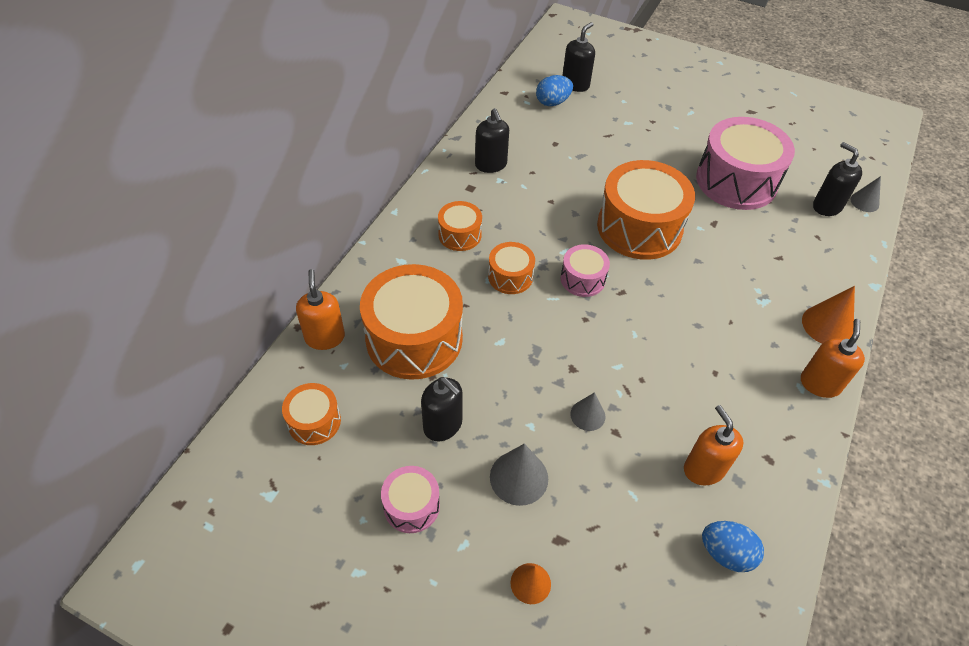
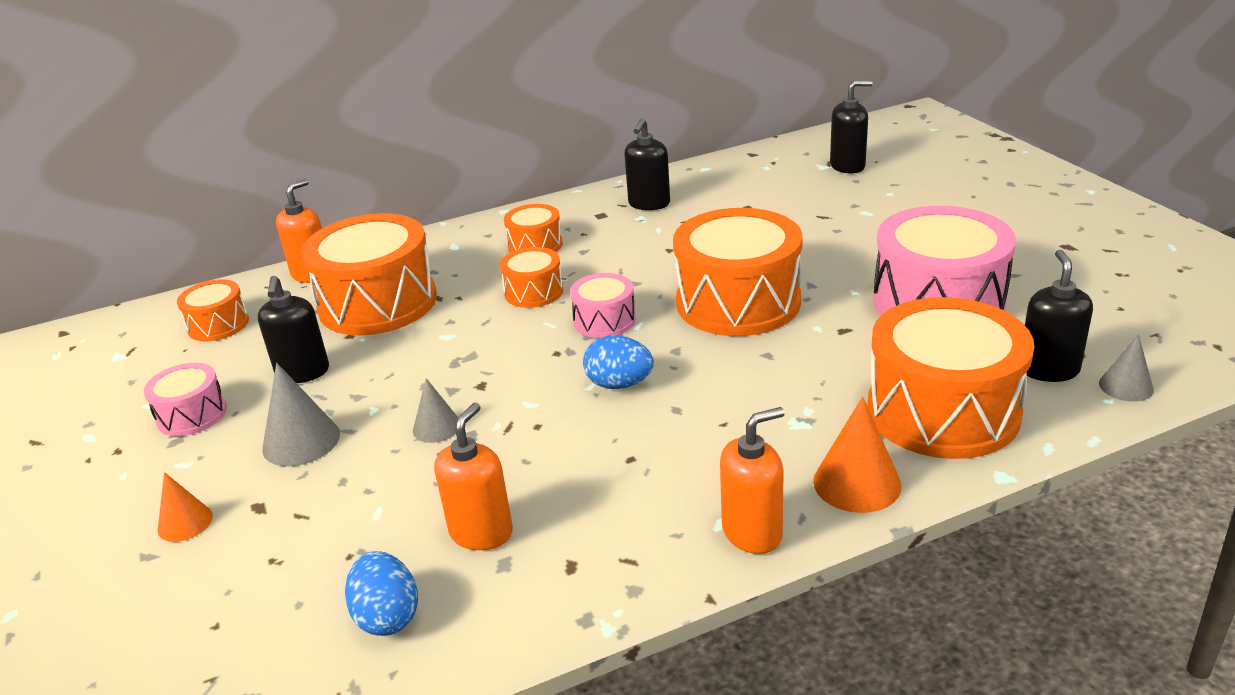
camera: 45 degrees right, 20 degrees down
blue egg [536,75,573,106] -> blue egg moved to [583,335,654,389]
none -> orange drum [867,297,1034,459]

